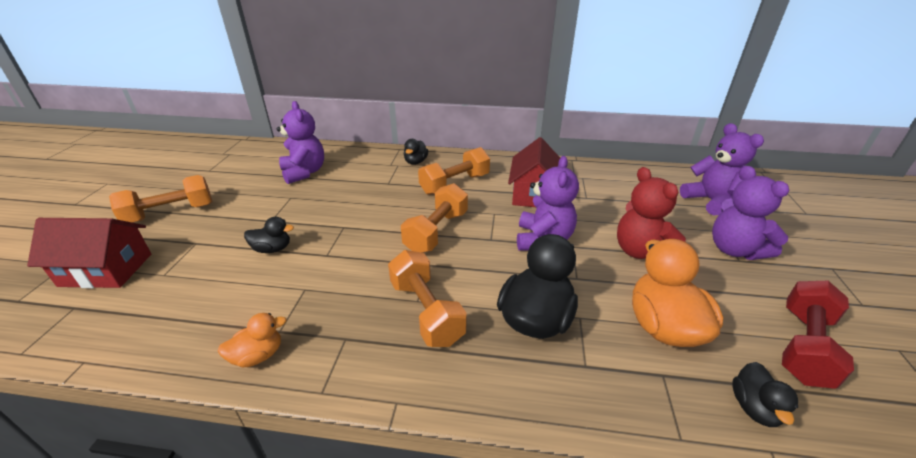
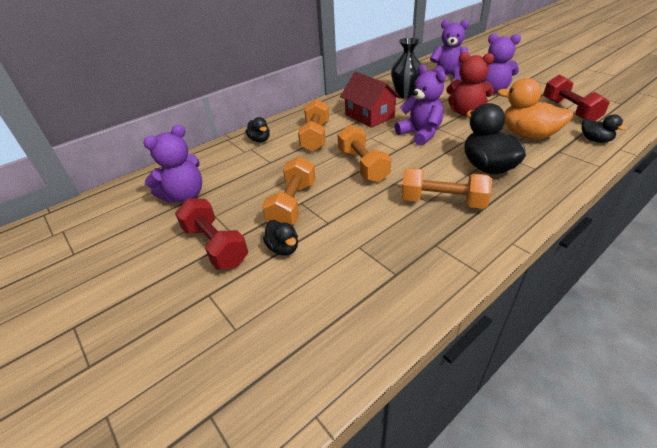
camera: 45 degrees left, 5 degrees up
red house [27,218,151,288] -> none
orange dumbbell [109,175,212,223] -> orange dumbbell moved to [262,156,316,225]
orange duck [218,313,287,368] -> none
black duck [244,217,294,253] -> black duck turned 105 degrees clockwise [263,220,298,256]
purple teddy bear [277,101,324,184] -> purple teddy bear turned 120 degrees clockwise [143,125,202,203]
none -> red dumbbell [175,198,248,270]
none -> black vase [391,38,422,99]

